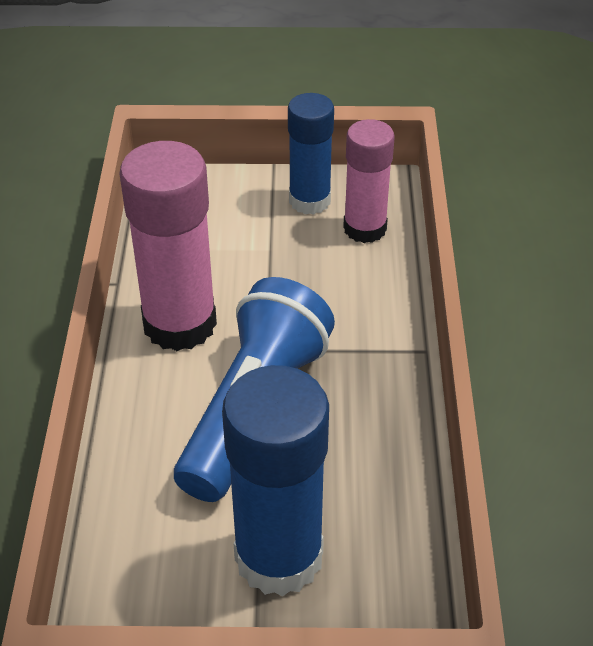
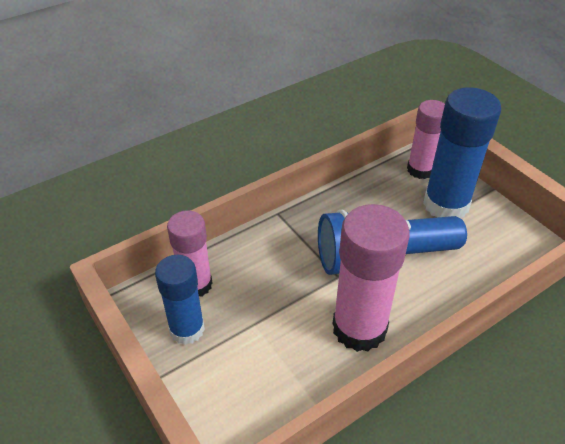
camera: 125 degrees left, 0 degrees up
none -> pink glue stick [407,100,445,179]

